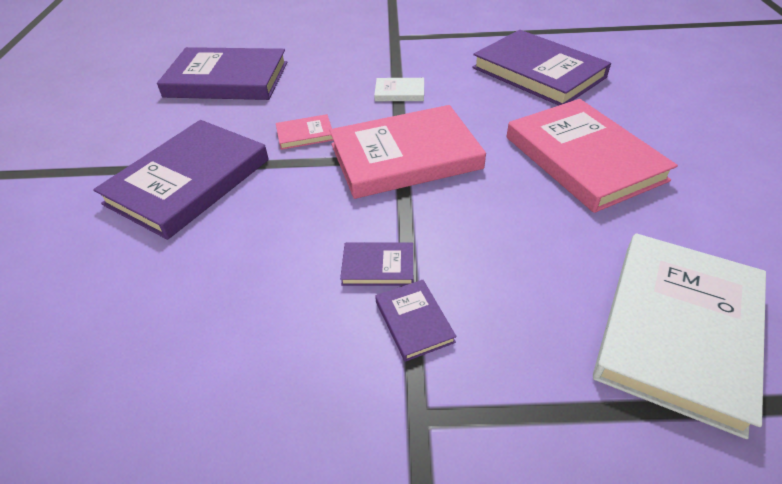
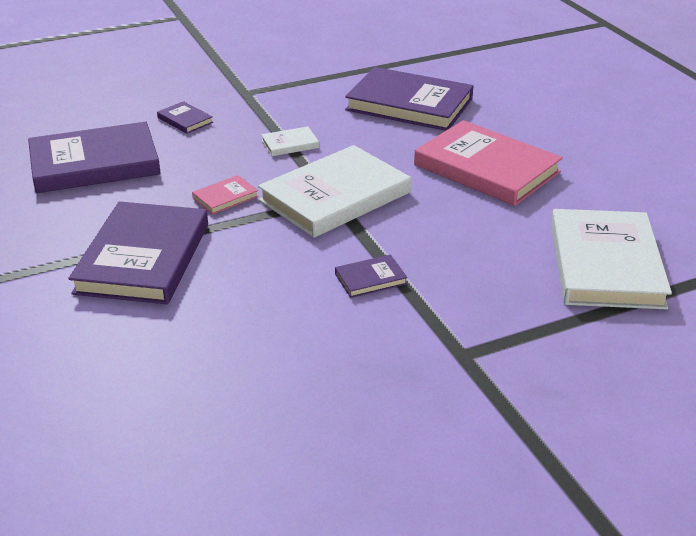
camera: 25 degrees left, 10 degrees down
pink book [329,105,486,199] -> white book [258,145,411,238]
purple book [375,280,457,362] -> purple book moved to [157,101,213,134]

